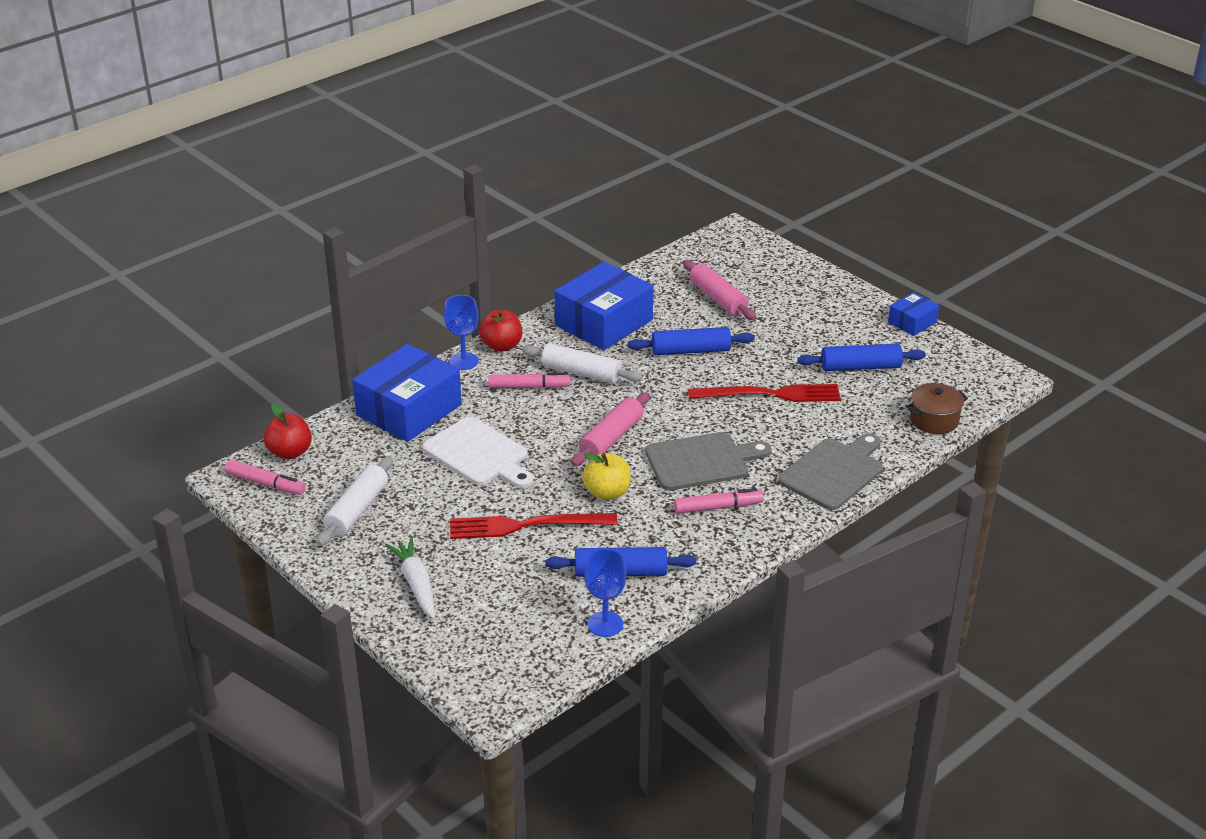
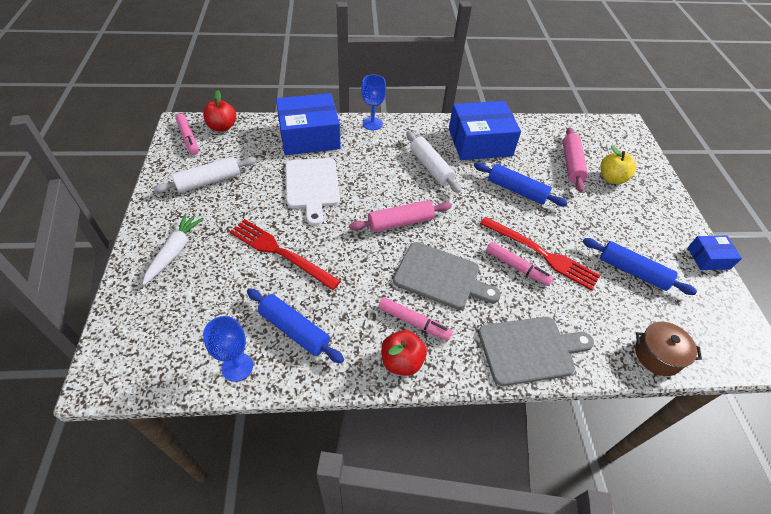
camera: 35 degrees right, 15 degrees up
red apple [479,310,522,352] -> red apple moved to [381,330,427,376]
pink marker [488,372,570,388] -> pink marker moved to [486,242,553,286]
yellow apple [582,453,631,500] -> yellow apple moved to [600,145,636,184]

